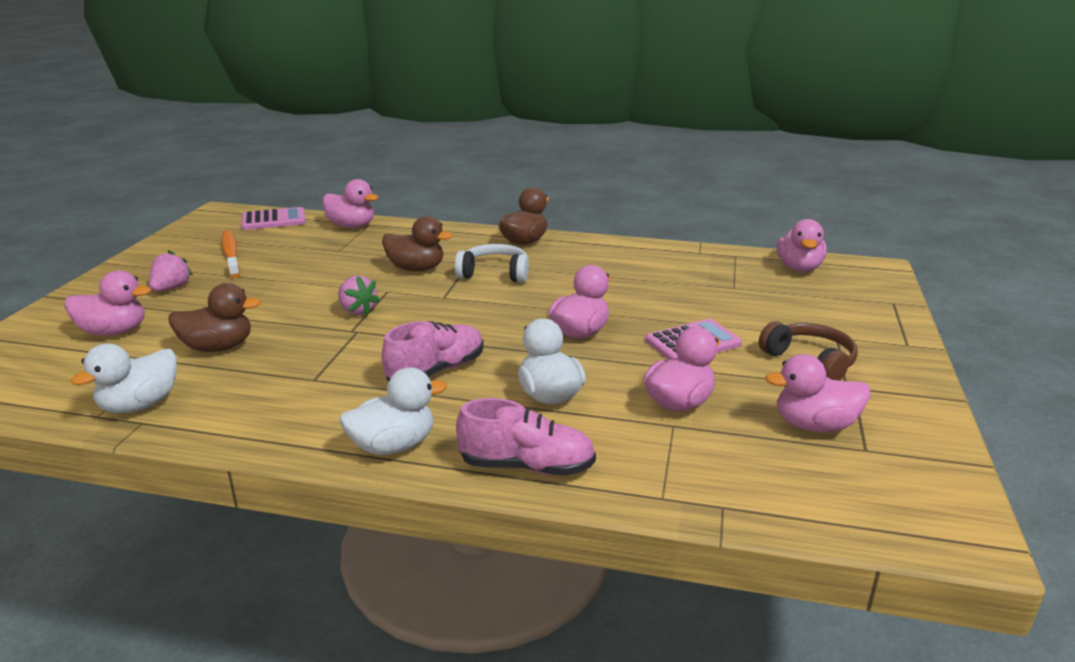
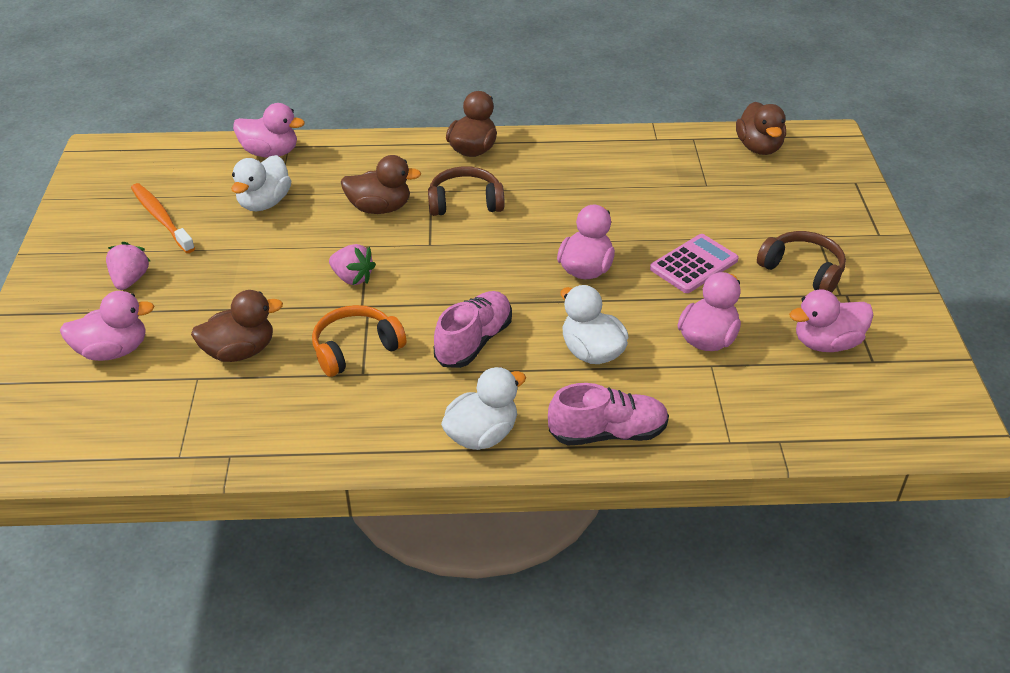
camera: 15 degrees left, 15 degrees up
white duck [71,343,177,413] -> white duck moved to [231,155,291,211]
pink calculator [241,207,306,230] -> none
white headphones [454,244,529,283] -> brown headphones [428,166,504,216]
pink duck [777,219,827,272] -> brown duck [736,102,786,155]
none -> orange headphones [312,305,406,377]

